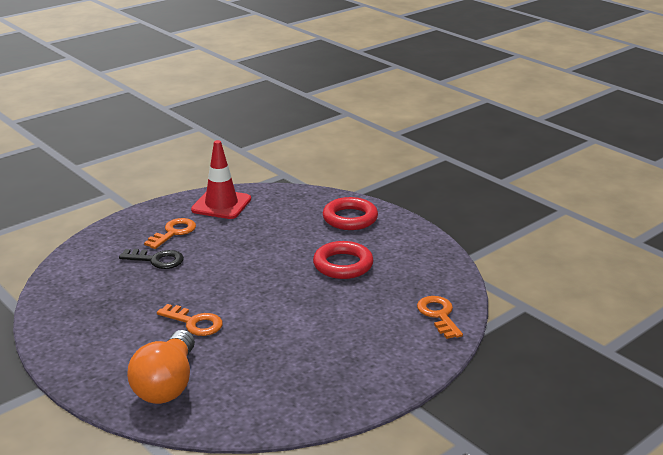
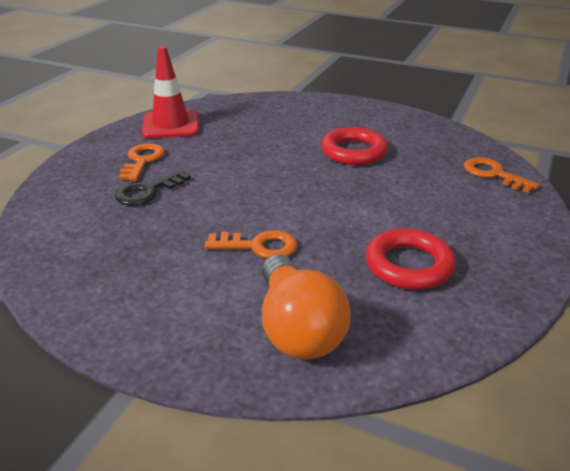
camera: 25 degrees left, 5 degrees up
black key [119,249,184,269] -> black key turned 150 degrees clockwise [115,170,191,206]
red ring [323,197,378,230] -> red ring moved to [365,228,456,290]

